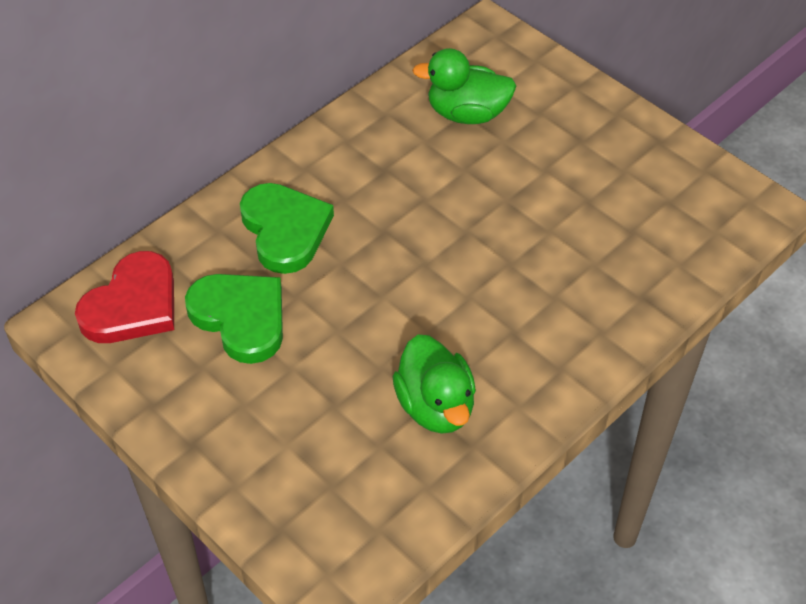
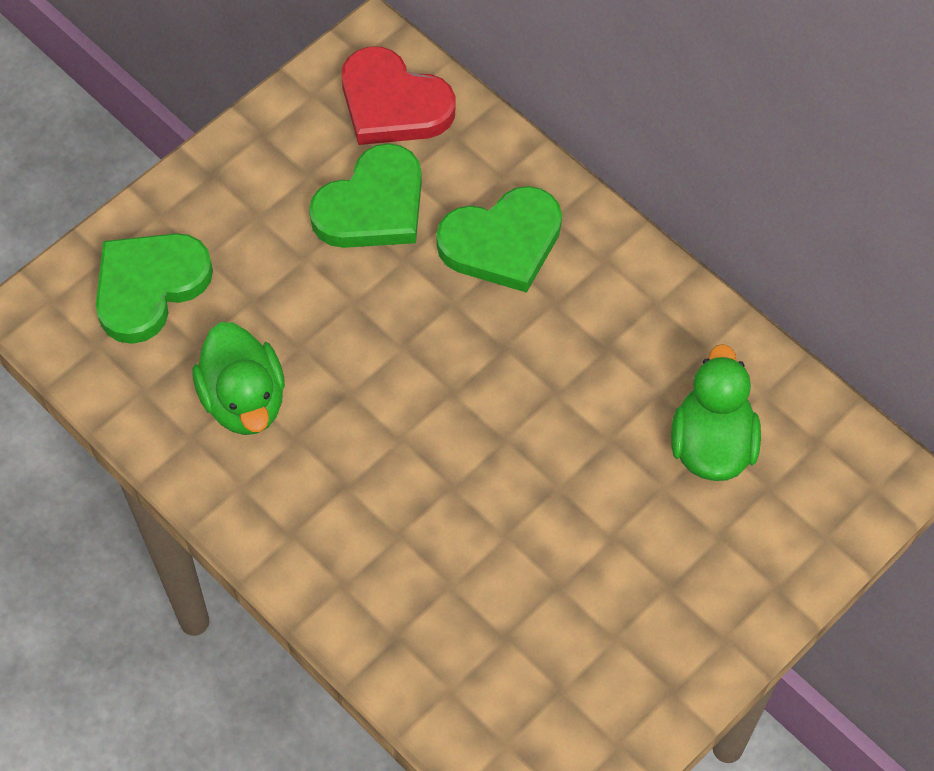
camera: 90 degrees right, 10 degrees up
green duck [392,335,476,434] -> green duck turned 90 degrees counterclockwise [192,322,285,435]
none -> green heart [96,233,213,344]

